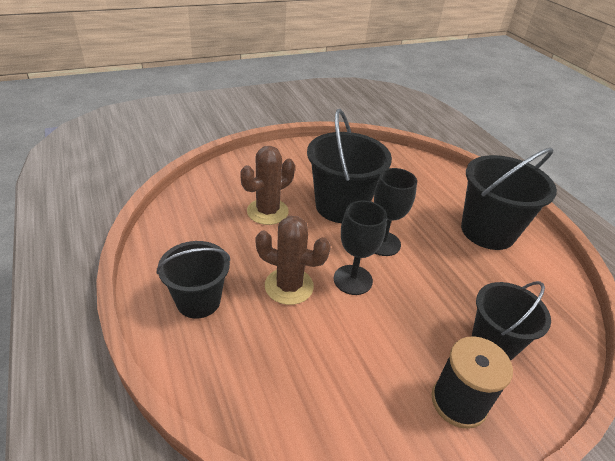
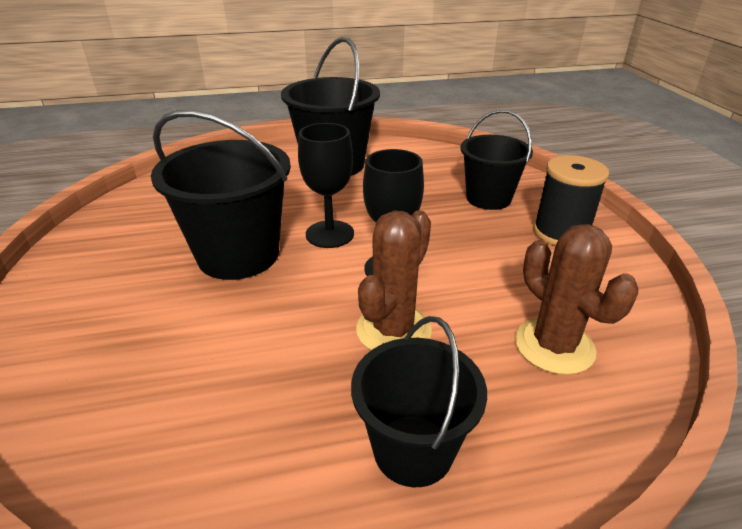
camera: 75 degrees left, 5 degrees down
brown cactus [240,146,295,225] -> brown cactus moved to [515,224,638,375]

